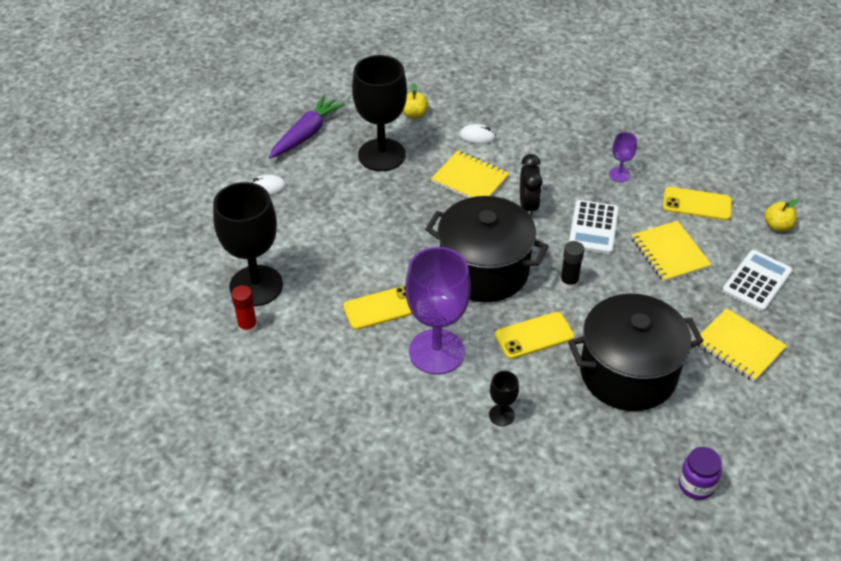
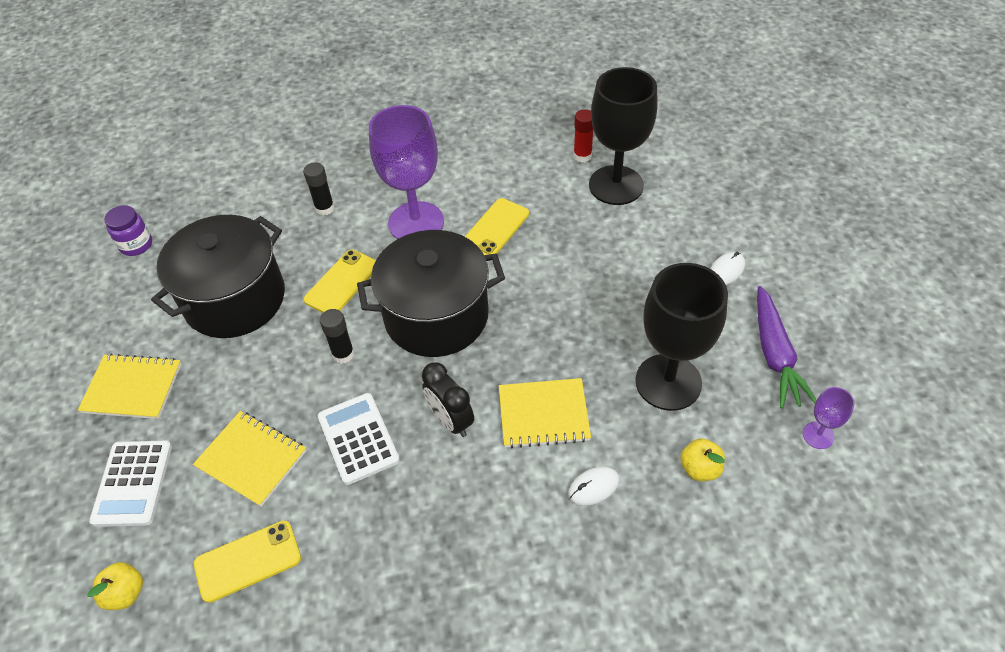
camera: 145 degrees right, 5 degrees up
black goblet [489,371,519,426] -> black glue stick [303,162,334,216]
purple goblet [609,132,637,182] -> purple goblet moved to [803,387,855,449]

